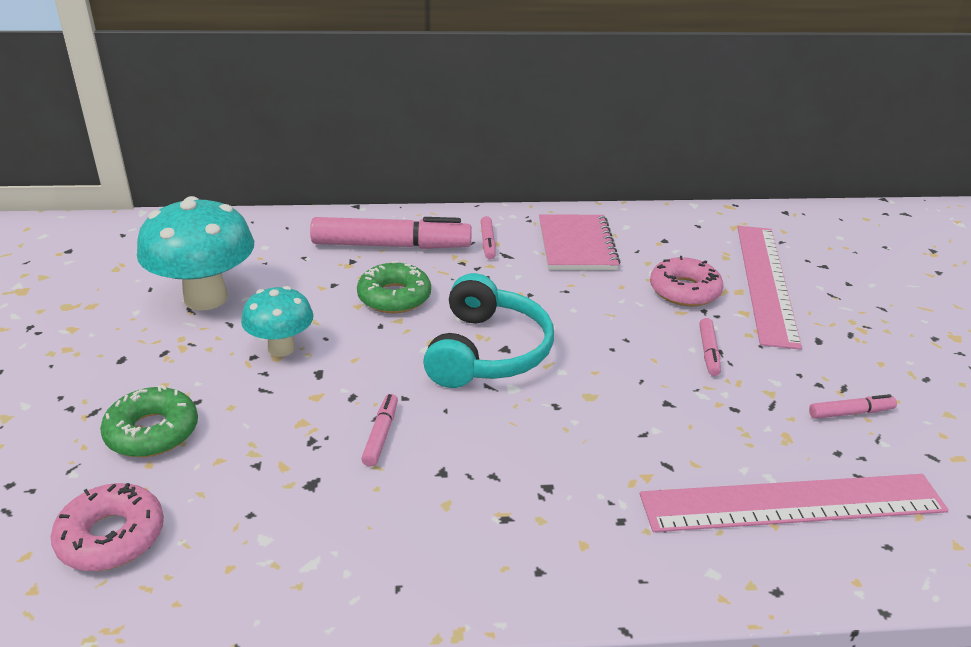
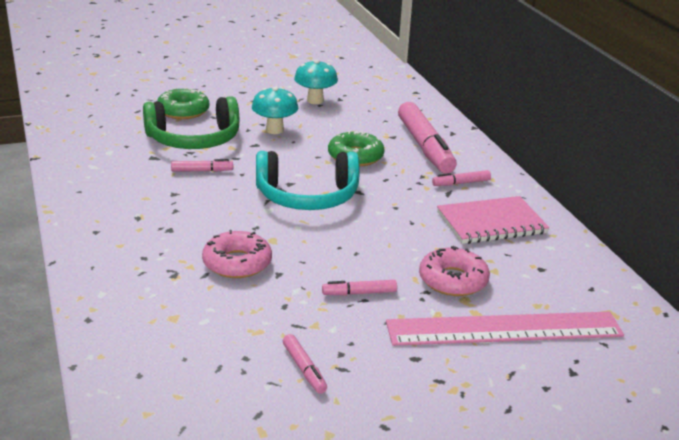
camera: 75 degrees right, 5 degrees down
pink donut [51,483,164,571] -> pink donut moved to [202,230,272,278]
turquoise mushroom [137,196,254,311] -> turquoise mushroom [294,60,338,104], size x0.59
pink ruler [640,474,949,532] -> none
none -> green headphones [143,96,239,149]

